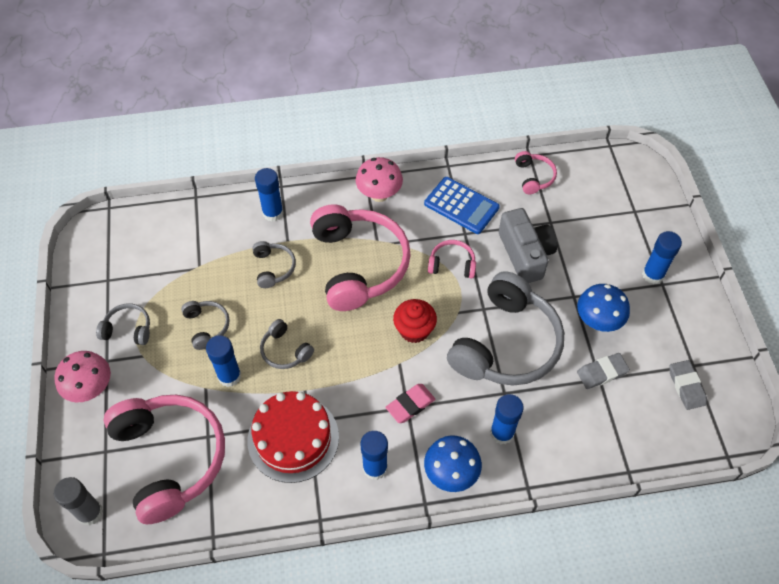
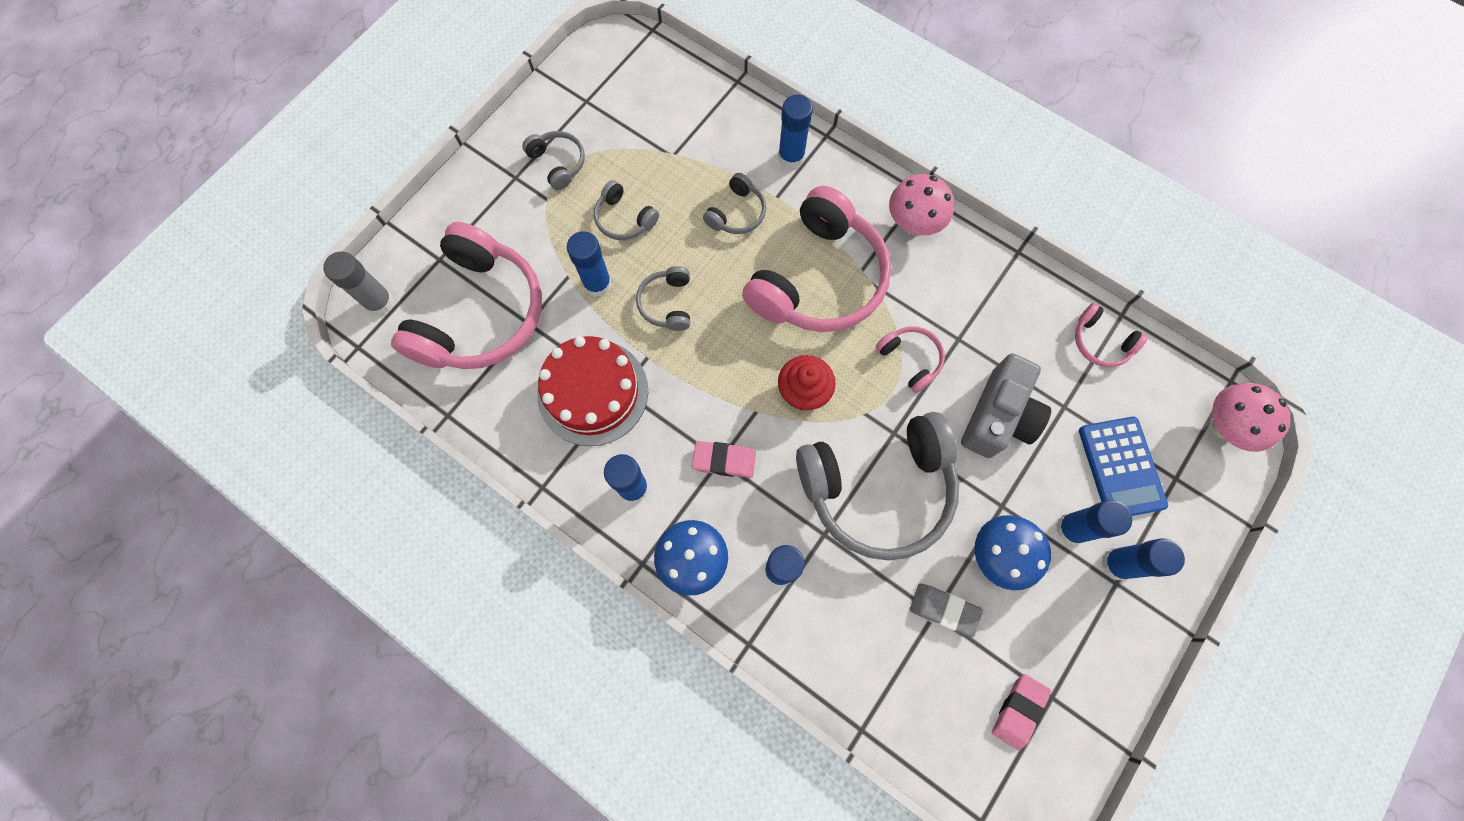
camera: 45 degrees right, 15 degrees up
pink mushroom [54,351,111,402] -> pink mushroom moved to [1212,383,1290,452]
grey headphones [181,301,230,350] -> grey headphones turned 105 degrees clockwise [594,180,659,240]
blue calculator [424,177,500,234] -> blue calculator moved to [1079,417,1168,516]
pink headphones [515,151,557,194] -> pink headphones turned 90 degrees clockwise [1075,303,1148,367]
grey eraser [669,360,707,410] -> pink eraser [992,674,1051,750]
none -> blue glue stick [1056,500,1132,545]

